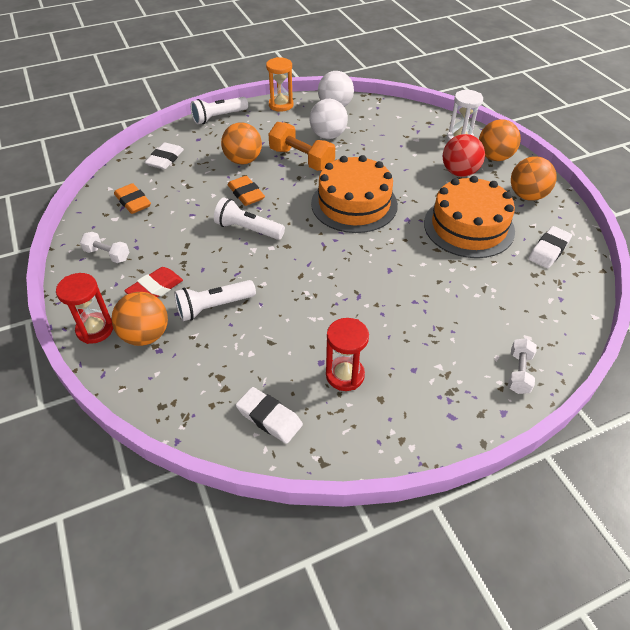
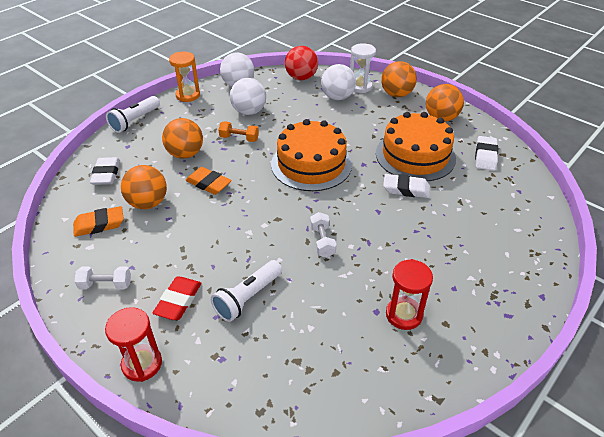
camera: 25 degrees left, 5 degrees down
orange ball [112,292,168,346] -> orange ball moved to [121,165,167,209]
orange eraser [114,183,151,214] -> orange eraser turned 45 degrees counterclockwise [73,206,124,237]
white flashlight [214,198,285,240] -> none
white eraser [236,387,303,444] -> white eraser moved to [383,174,430,198]
orange dumbbell [268,122,335,171] -> orange dumbbell [218,121,259,142], size x0.59
red ball [443,134,485,177] -> red ball moved to [285,46,318,80]
white dumbbell [508,338,537,394] -> white dumbbell moved to [310,212,336,257]
none -> white ball [321,64,356,100]

